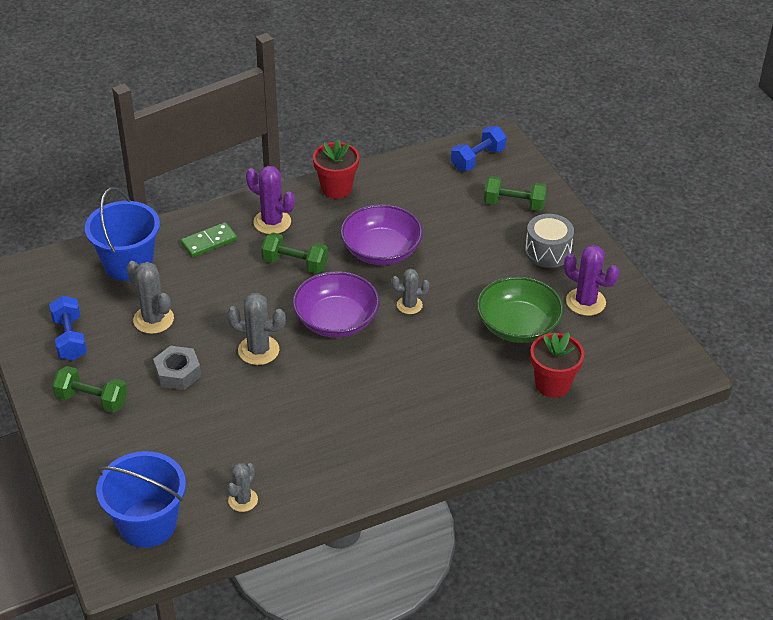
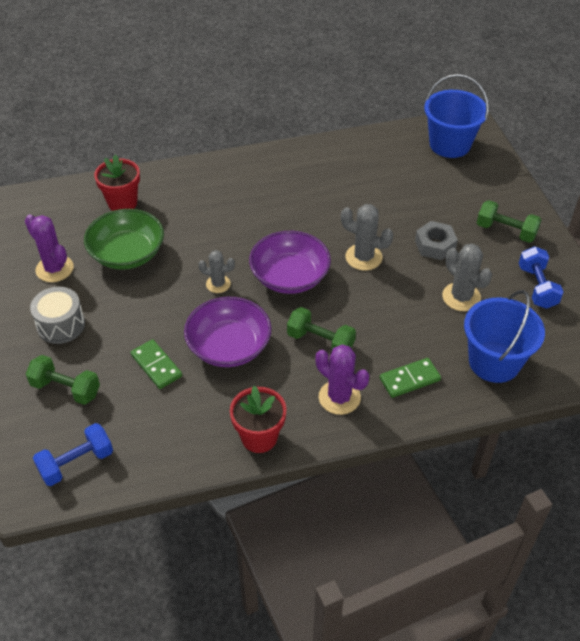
camera: 170 degrees left, 5 degrees up
grey cactus [227,463,258,512] -> none
none -> green domino [131,339,182,389]

